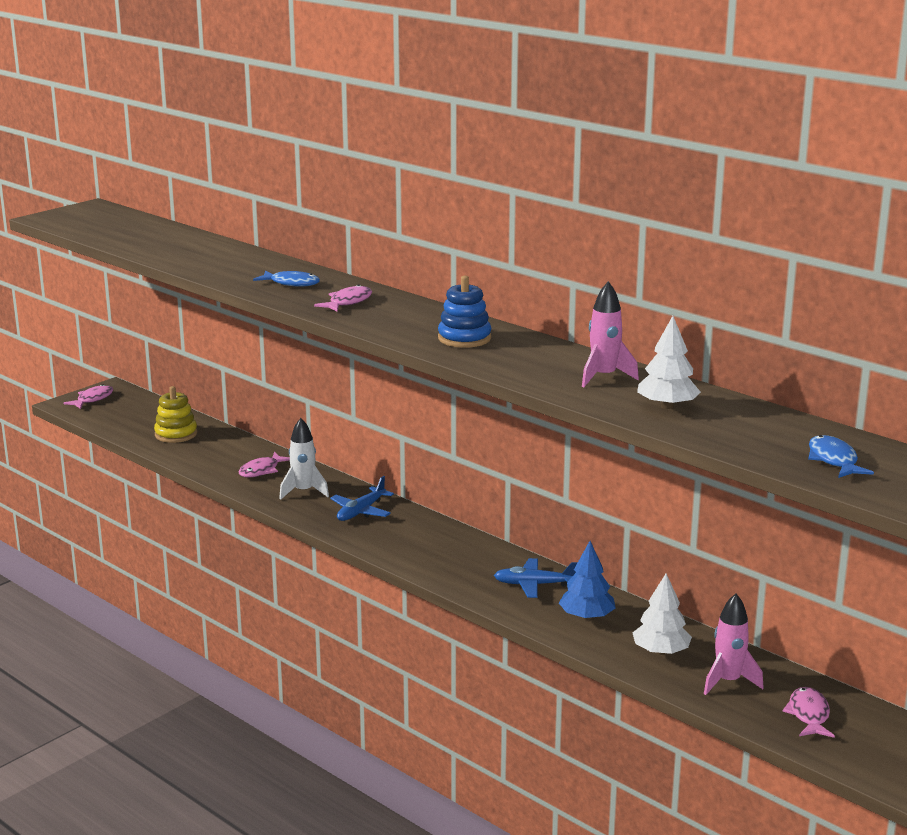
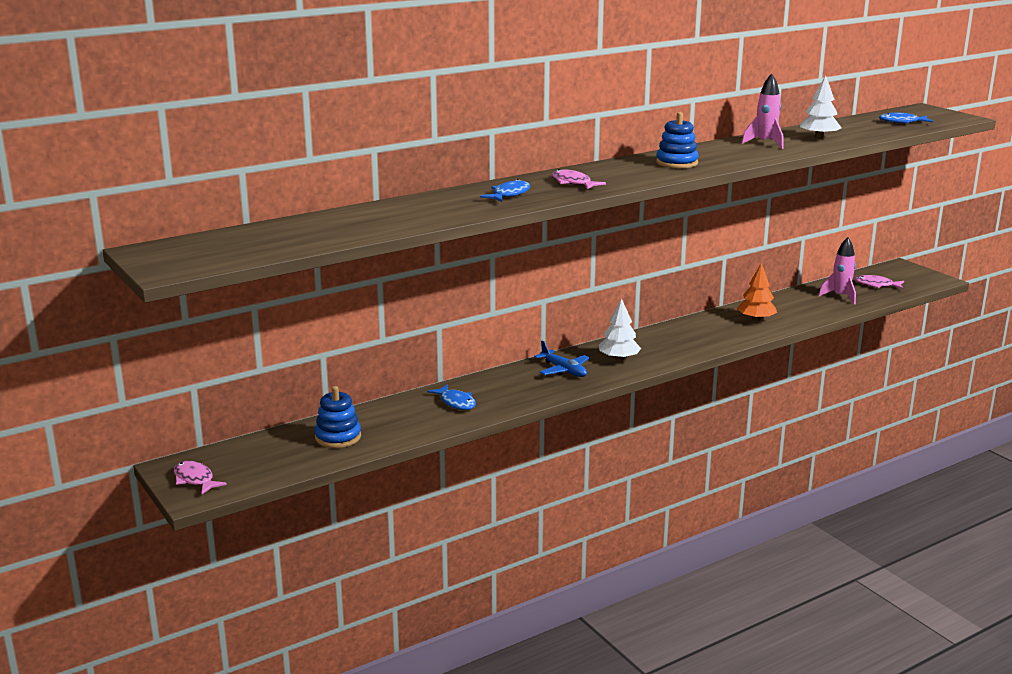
camera: 75 degrees left, 0 degrees up
yellow stacking toy [154,386,197,443] -> blue stacking toy [315,386,361,448]
pink fish [239,452,290,477] -> blue fish [428,384,476,410]
white rocket [279,418,329,500] -> none
blue plane [494,558,578,598] -> none
blue tree [559,541,616,620] -> orange tree [737,263,777,321]
white tree [633,574,692,655] -> white tree moved to [599,298,641,361]

